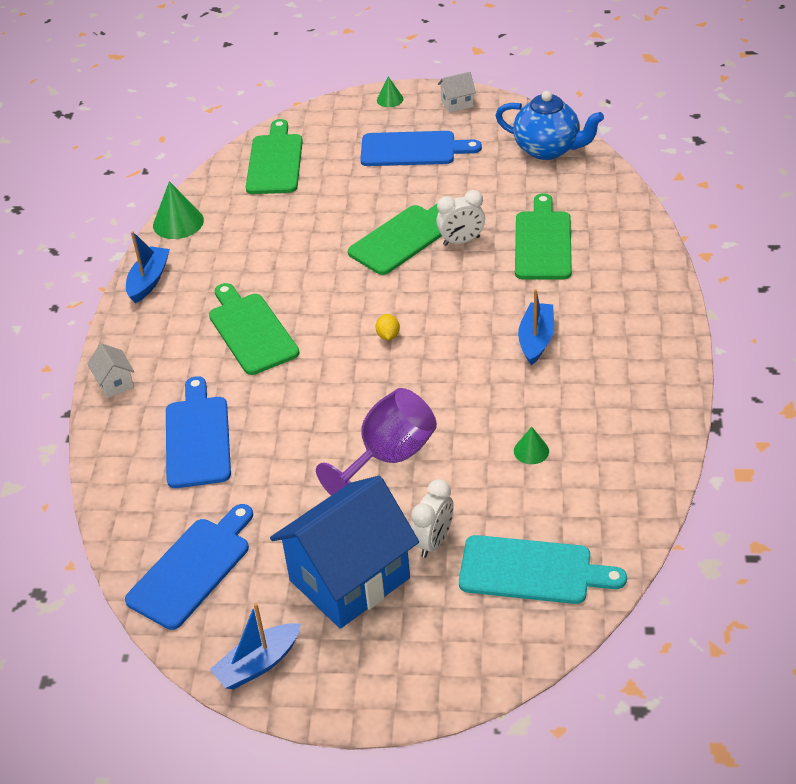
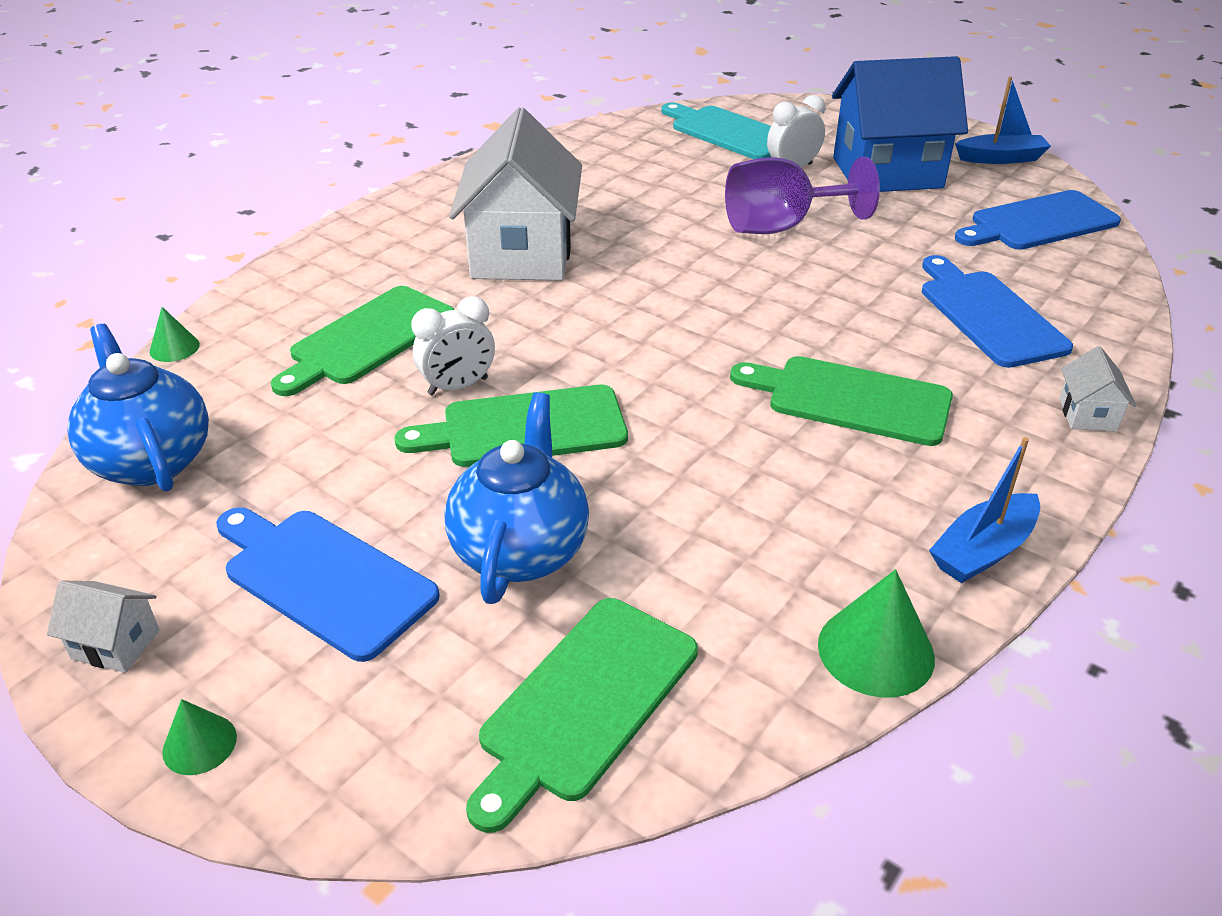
camera: 150 degrees left, 5 degrees down
blue cutting board [166,376,231,488] -> blue cutting board turned 135 degrees clockwise [922,255,1073,368]
green cutting board [209,283,299,375] -> green cutting board turned 105 degrees clockwise [730,356,953,446]
yellow lemon [376,314,400,340] -> none
white clock [436,190,485,246] -> white clock turned 135 degrees clockwise [411,296,495,395]
green cone [514,427,549,464] -> green cone moved to [150,307,200,362]
blue boat [518,289,554,365] -> white house [449,108,582,281]
none -> blue teapot [444,392,589,604]

